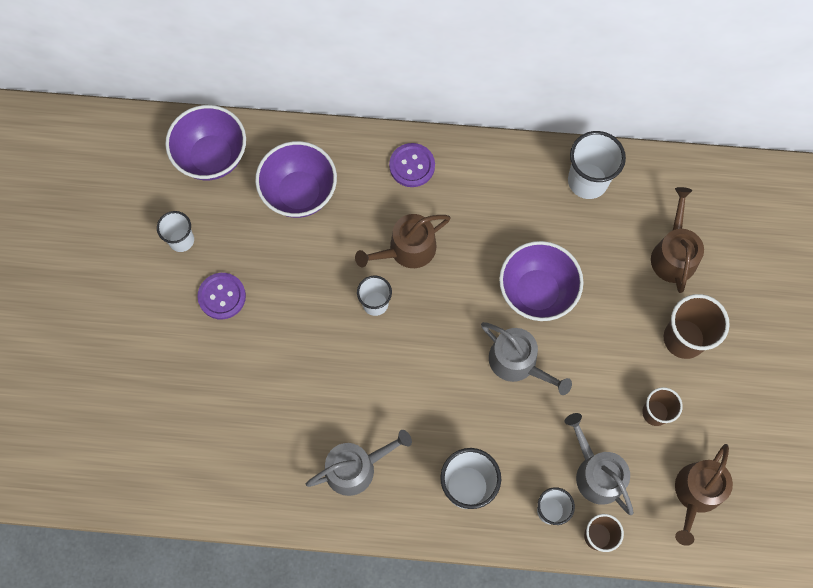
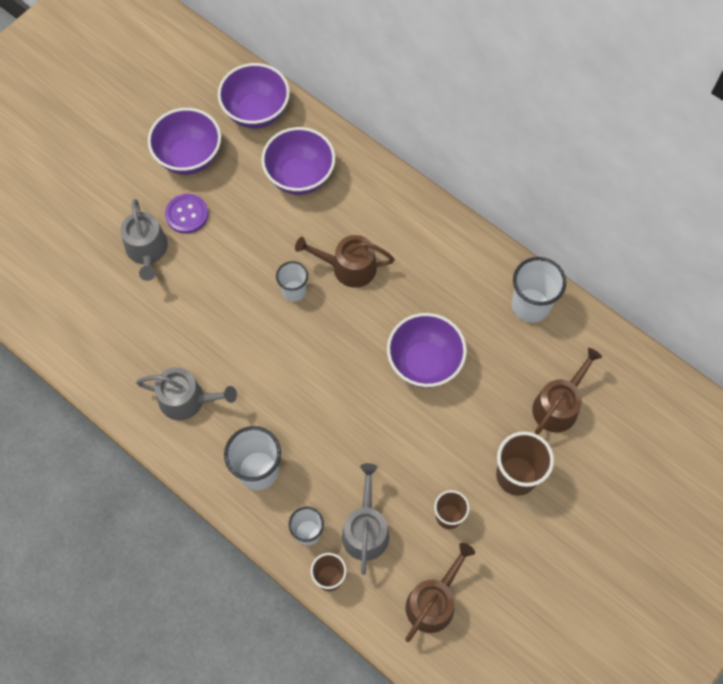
camera: 35 degrees right, 5 degrees down
white cup [157,211,194,252] -> purple bowl [148,108,221,175]
purple button [389,143,435,187] -> none
grey watering can [481,322,572,395] -> grey watering can moved to [120,199,168,281]
brown watering can [675,444,733,546] -> brown watering can turned 150 degrees clockwise [405,543,475,642]

